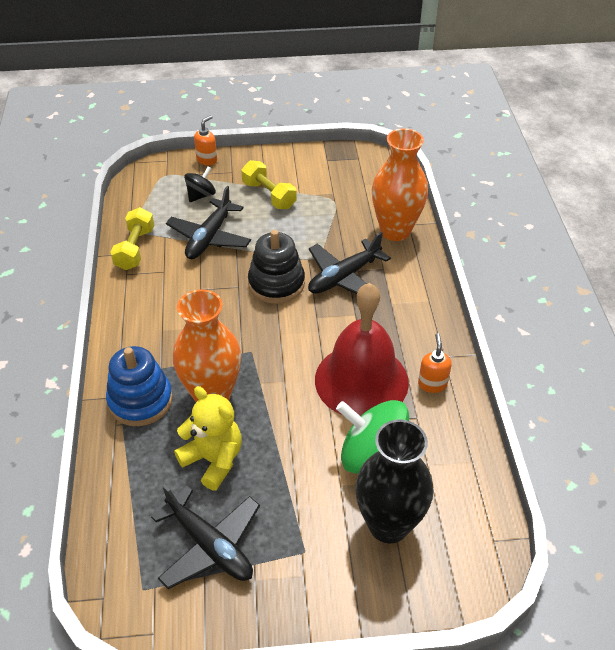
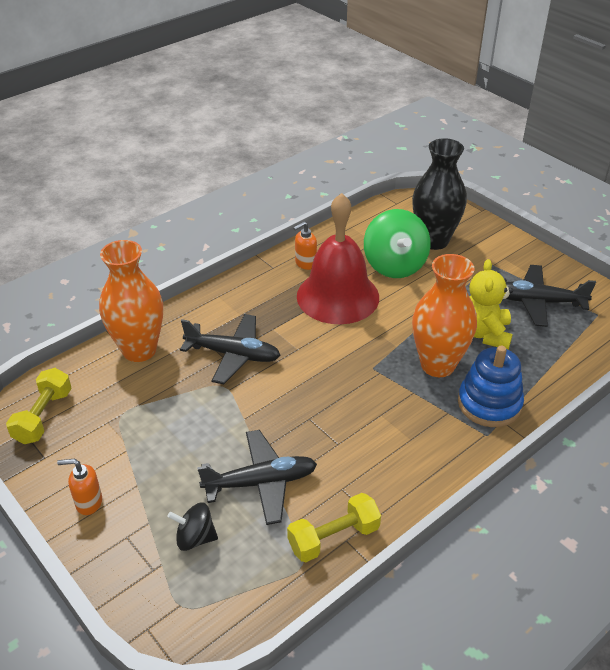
camera: 125 degrees left, 5 degrees down
black plane [151,484,260,589] -> black plane turned 90 degrees counterclockwise [506,265,596,327]
orange soap dispenser [194,115,217,165] -> orange soap dispenser moved to [57,459,102,515]
yellow dumbbell [241,160,297,209] -> yellow dumbbell moved to [6,368,72,444]
black stacking toy [248,230,305,304] -> none

